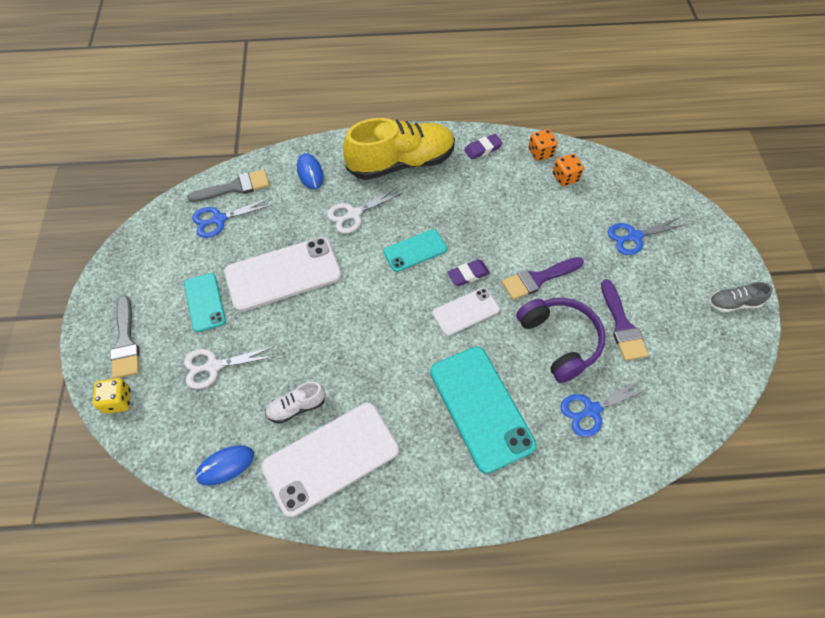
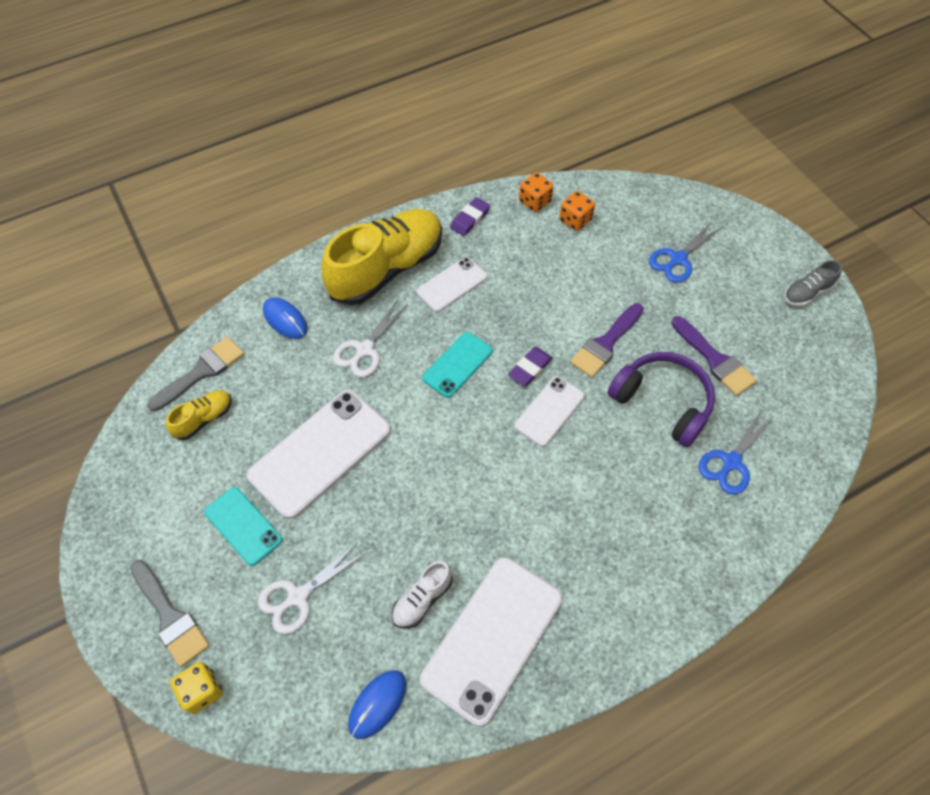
camera: 25 degrees left, 0 degrees up
blue scissors [192,198,272,238] -> yellow shoe [166,390,232,440]
turquoise phone [430,347,536,474] -> none
none -> white phone [416,257,487,312]

